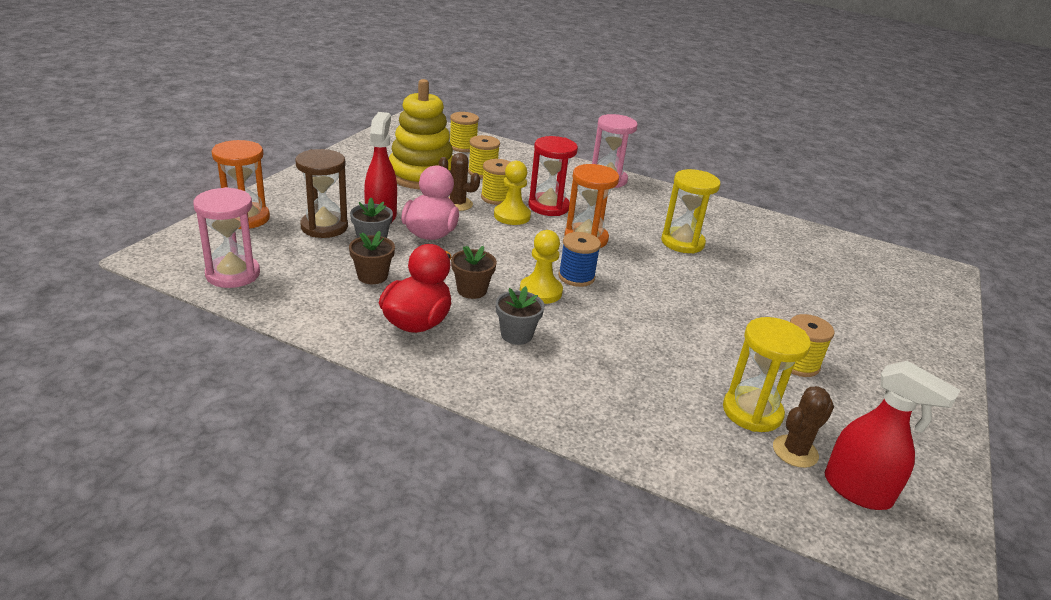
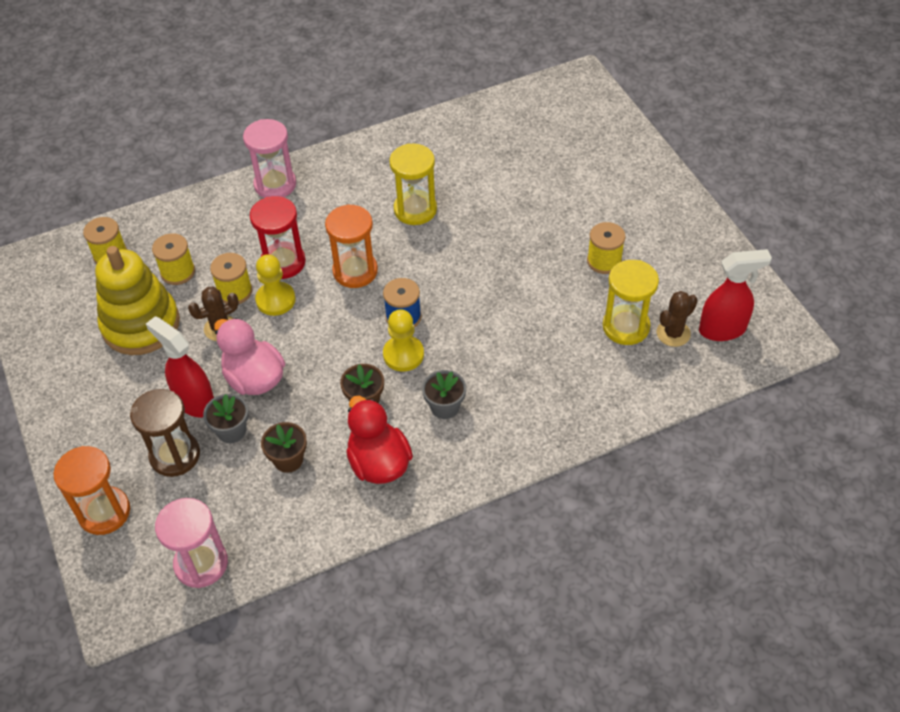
camera: 45 degrees left, 20 degrees up
brown cactus [773,386,834,468] -> brown cactus turned 45 degrees clockwise [657,291,698,347]

